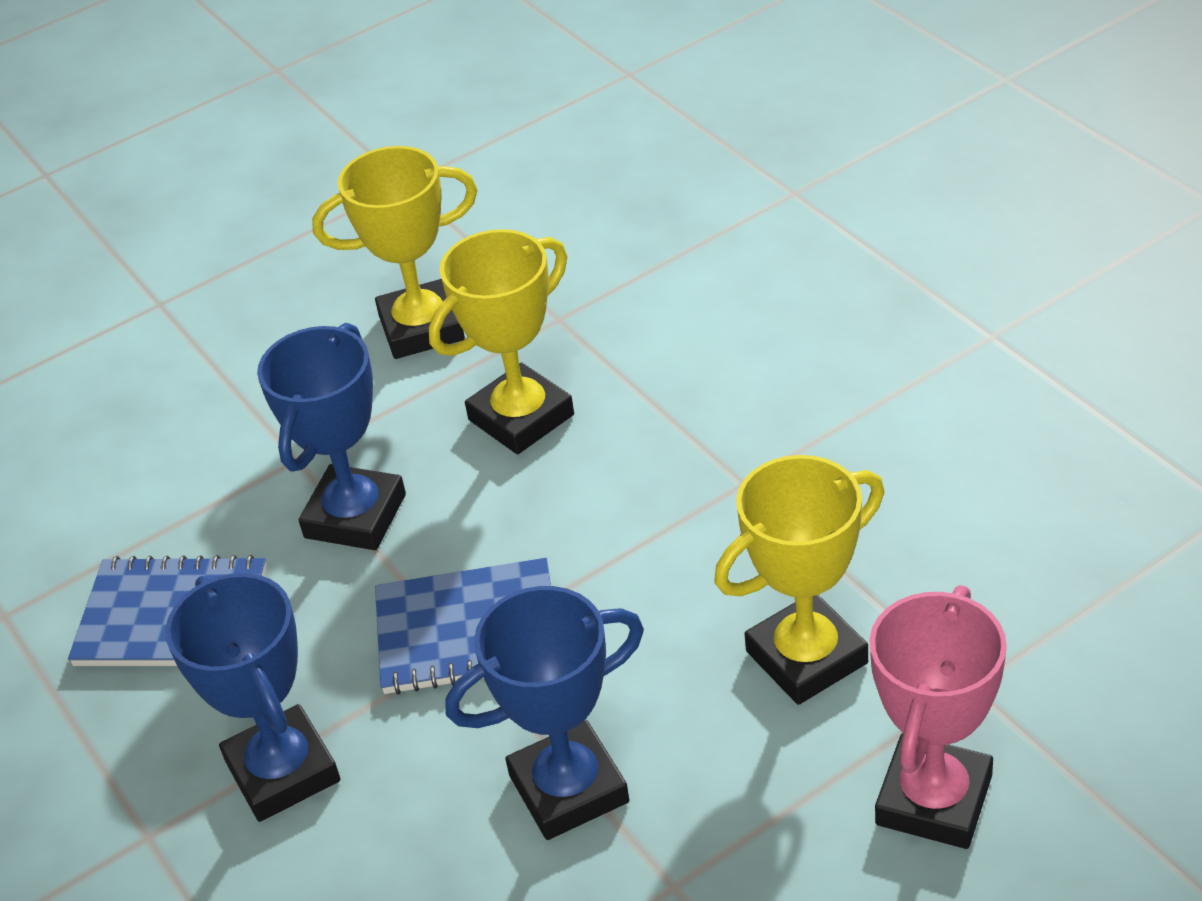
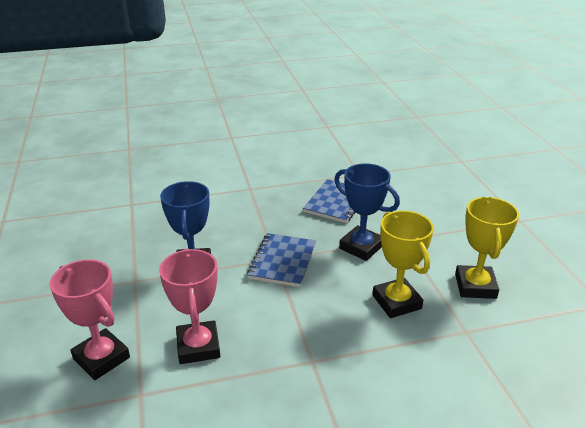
camera: 105 degrees right, 10 degrees down
blue trophy [165,573,340,822] -> none
yellow trophy [715,455,884,705] -> pink trophy [159,248,220,364]

